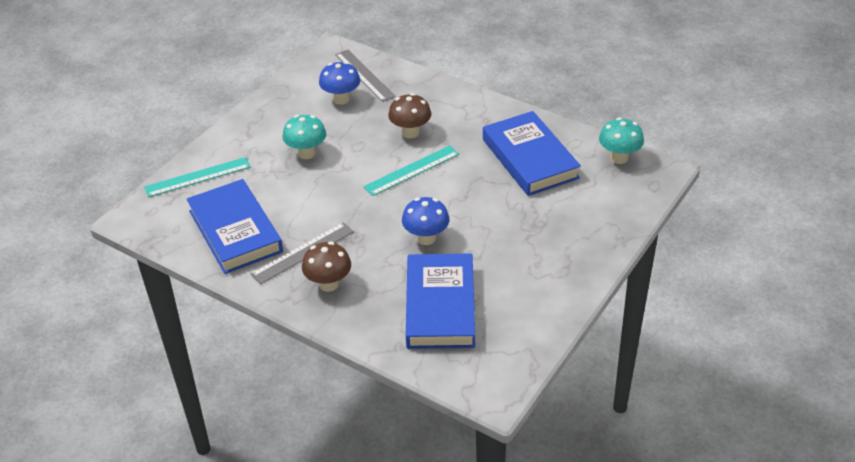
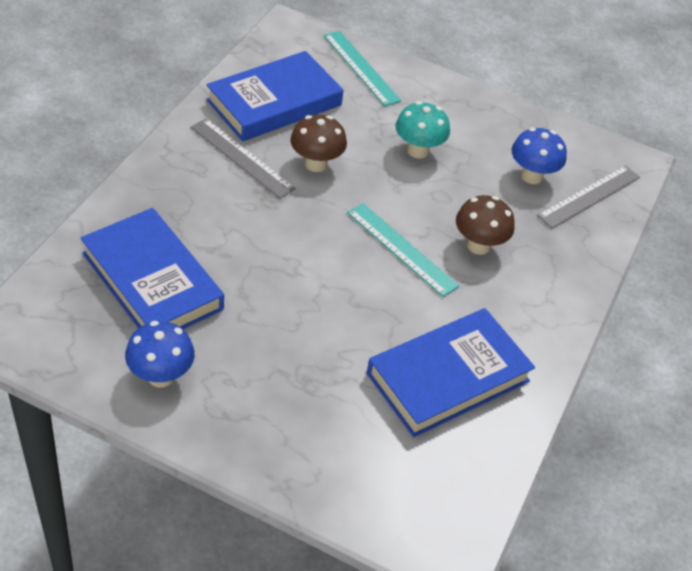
camera: 75 degrees right, 5 degrees up
brown mushroom [302,242,351,292] -> brown mushroom moved to [290,115,347,172]
blue mushroom [402,197,449,245] -> blue mushroom moved to [125,321,195,387]
blue book [406,253,475,349] -> blue book turned 60 degrees clockwise [81,208,224,329]
turquoise mushroom [599,118,644,164] -> none

